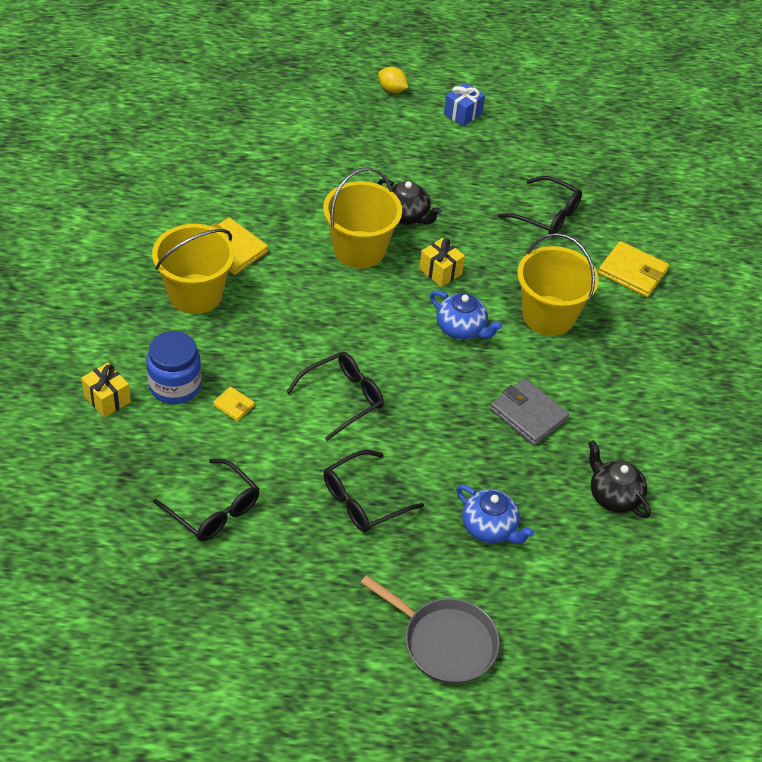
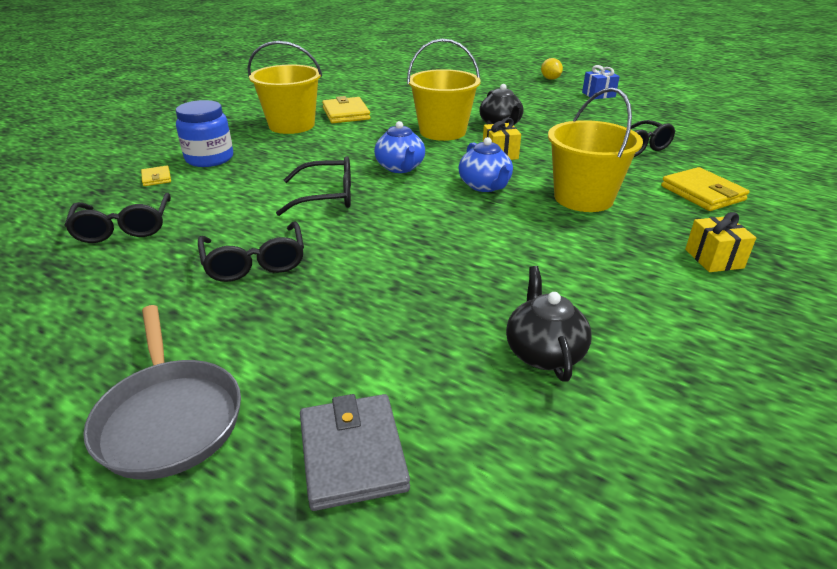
camera: 35 degrees right, 15 degrees down
yellow gift [81,363,131,418] -> yellow gift moved to [685,212,756,272]
yellow wallet [213,386,255,421] -> yellow wallet moved to [141,165,171,186]
black glasses [323,450,424,532] -> black glasses turned 105 degrees counterclockwise [198,222,304,282]
blue teapot [456,485,534,544] -> blue teapot moved to [374,121,425,173]
grey wallet [490,378,569,445] -> grey wallet moved to [300,394,410,511]

